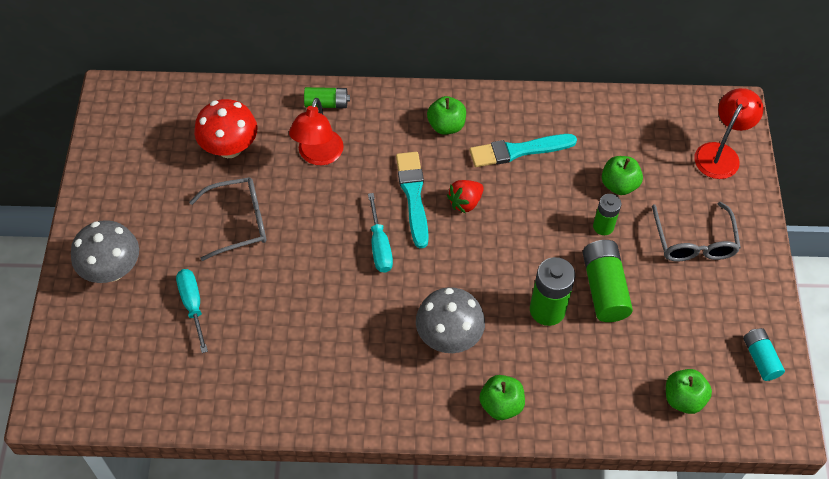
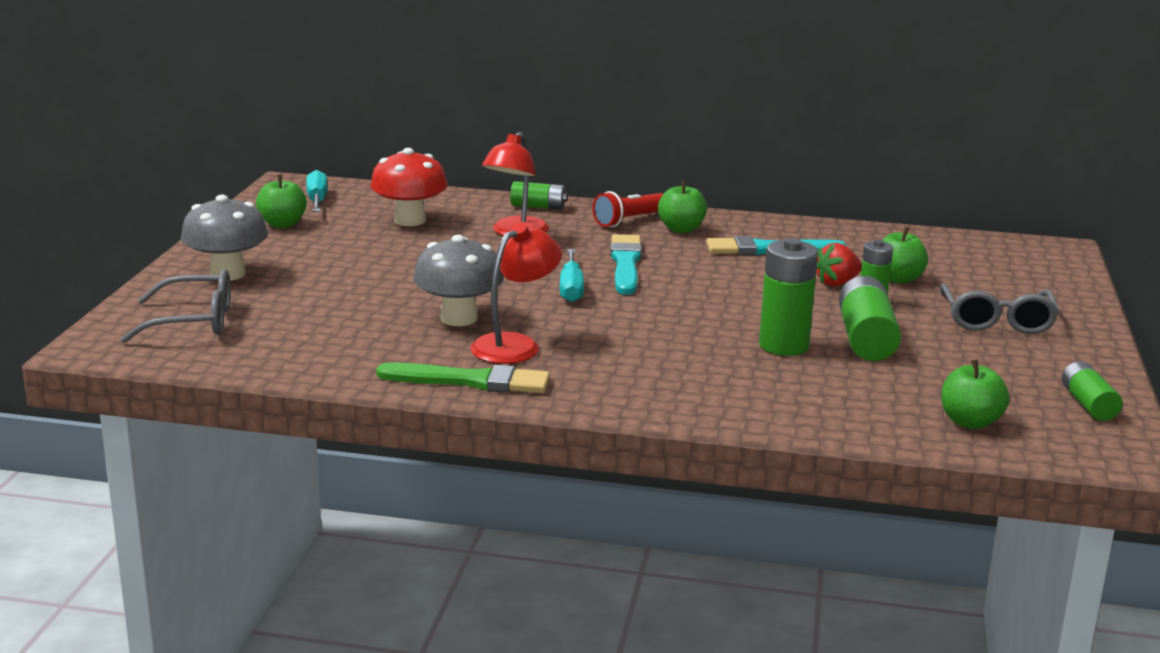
camera: 10 degrees right, 35 degrees down
turquoise screwdriver [176,269,208,353] -> turquoise screwdriver moved to [306,170,328,212]
grey glasses [189,177,266,261] -> grey glasses moved to [120,269,231,343]
grey mushroom [416,287,485,353] -> grey mushroom moved to [413,235,504,326]
red strawberry [447,180,484,214] -> red strawberry moved to [816,243,862,286]
green apple [479,375,525,420] -> green apple moved to [256,175,307,228]
red lamp [694,88,763,179] -> red lamp moved to [470,223,562,364]
turquoise battery [743,328,785,381] -> green battery [1062,361,1123,421]
none -> green brush [376,362,550,393]
none -> red flashlight [593,191,663,227]

